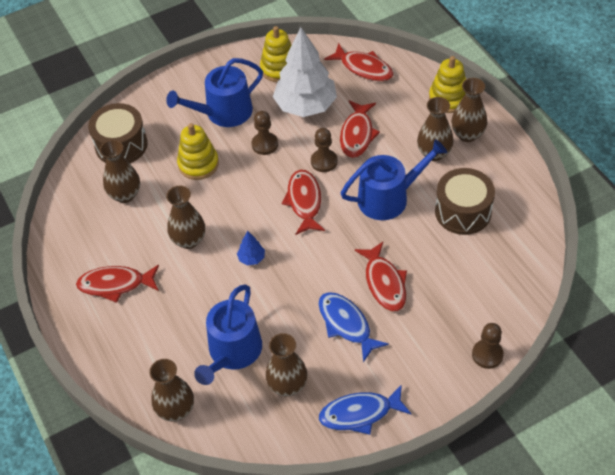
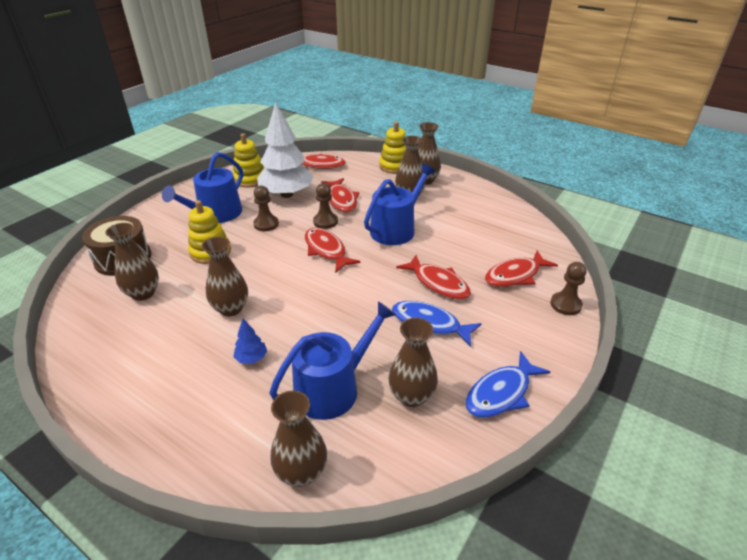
camera: 30 degrees left, 15 degrees down
red fish [76,265,159,303] -> red fish moved to [485,251,558,287]
blue watering can [194,284,262,385] -> blue watering can turned 120 degrees counterclockwise [269,301,396,420]
blue tree [237,231,265,265] -> blue tree moved to [233,319,267,364]
brown drum [435,168,495,235] -> none

